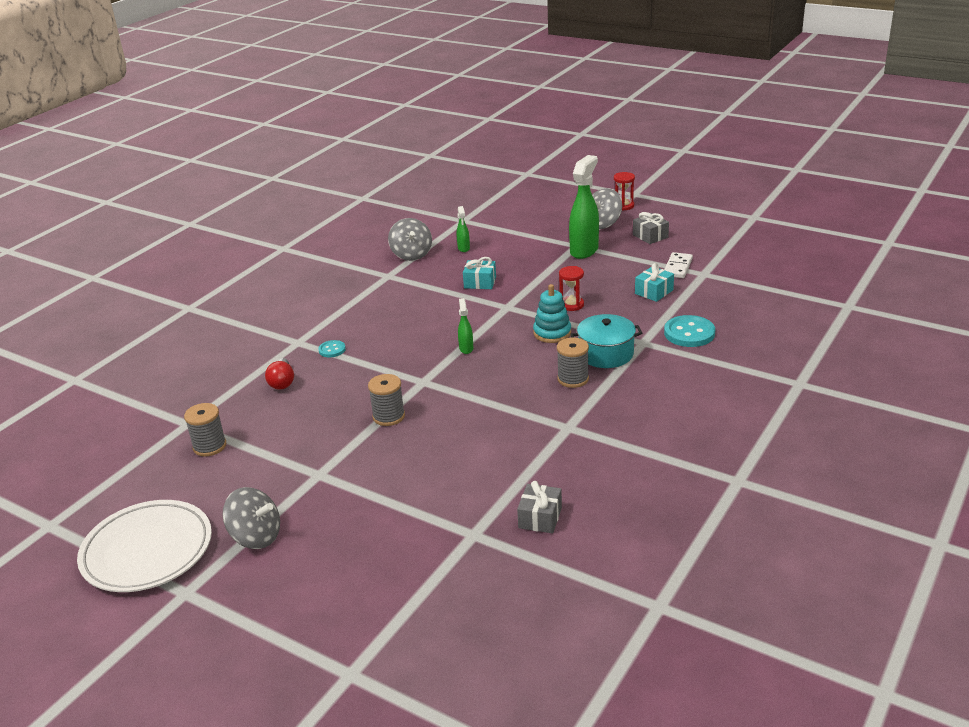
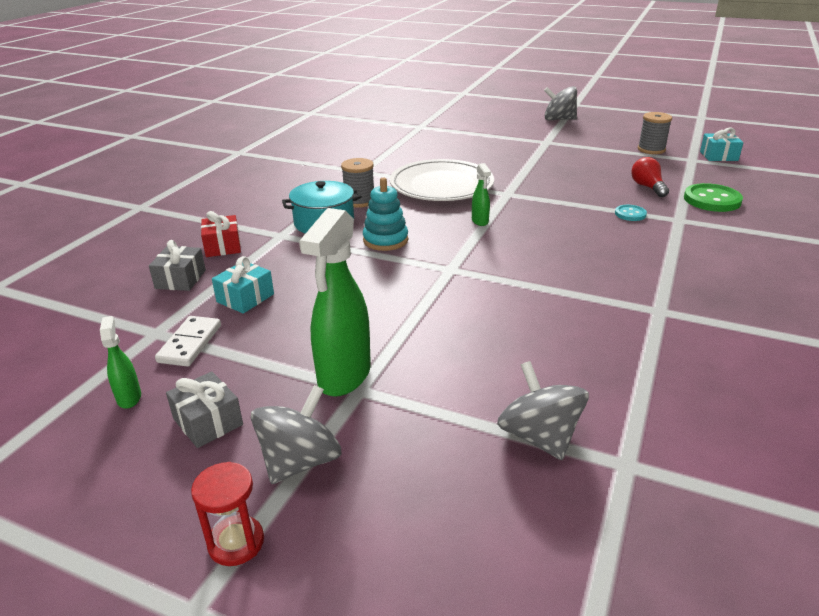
camera: 170 degrees right, 0 degrees up
white plate [77,500,212,592] -> white plate moved to [390,159,494,201]
grey spool [368,374,405,426] -> none
grey spinning top [388,218,432,261] -> grey spinning top moved to [497,361,589,460]
green spray bottle [456,206,470,252] -> green spray bottle moved to [100,316,141,409]
turquoise gift [463,257,496,289] -> turquoise gift moved to [700,127,743,161]
grey gift [517,481,562,533] -> grey gift moved to [149,240,206,291]
red hourglass [559,266,584,311] -> none
turquoise button [664,315,715,347] -> red gift [201,211,241,257]
none -> green button [684,183,743,212]

